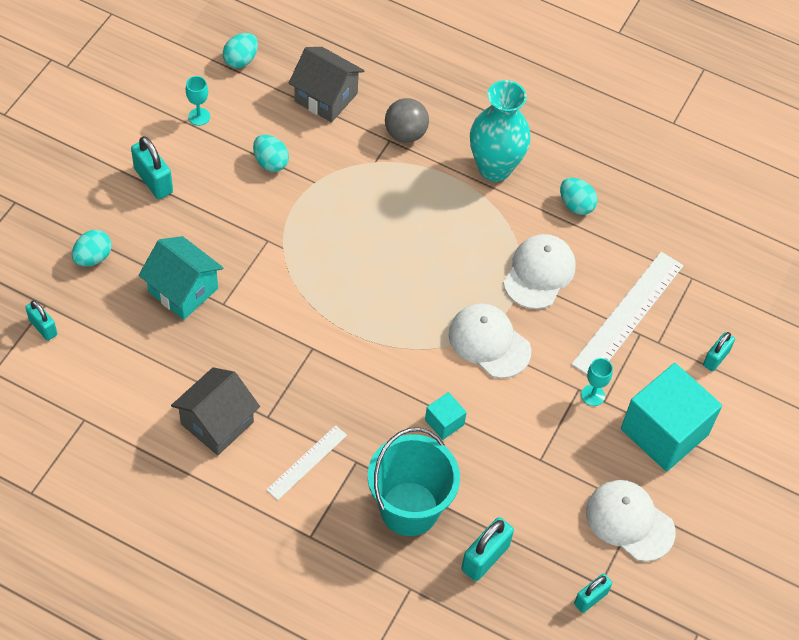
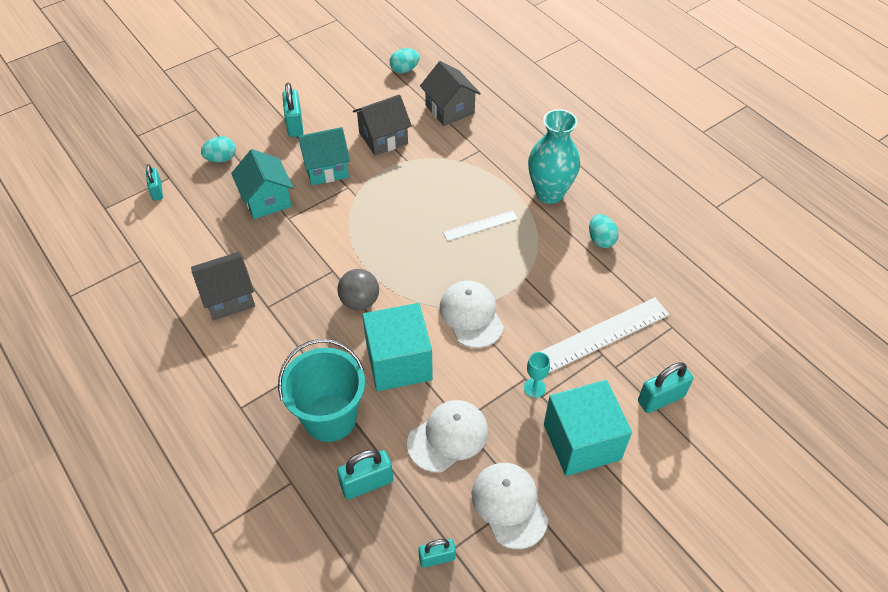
camera: 30 degrees right, 5 degrees down
turquoise goblet [186,76,210,126] -> none
turquoise egg [253,135,289,172] -> grey house [353,94,412,156]
white ruler [266,425,347,500] -> white ruler moved to [443,210,518,241]
grey ball [385,98,429,143] -> grey ball moved to [337,269,379,310]
turquoise cube [425,392,467,440] -> turquoise cube [362,303,433,391], size x2.25
white cap [503,234,576,309] -> white cap moved to [407,400,488,472]
turquoise padlock [703,332,735,371] -> turquoise padlock [638,362,693,413], size x1.53
none -> turquoise house [297,127,350,185]

